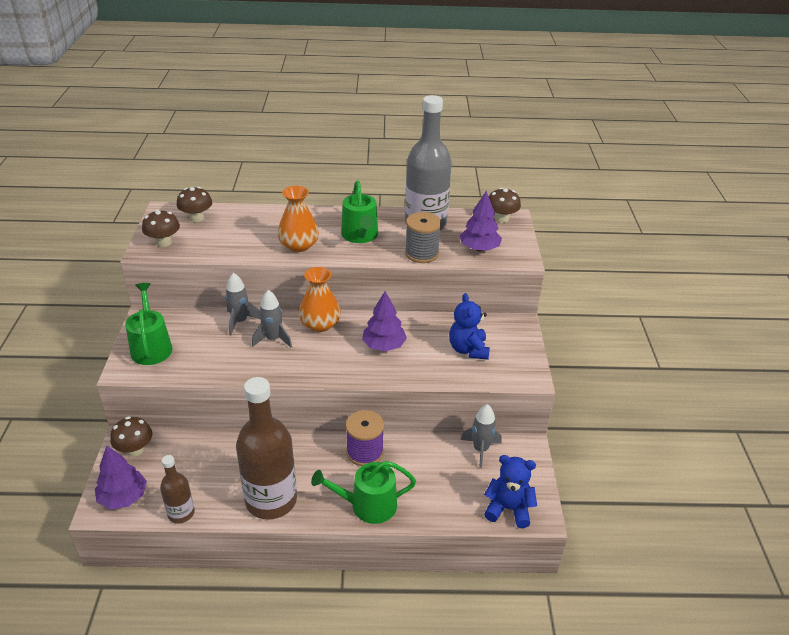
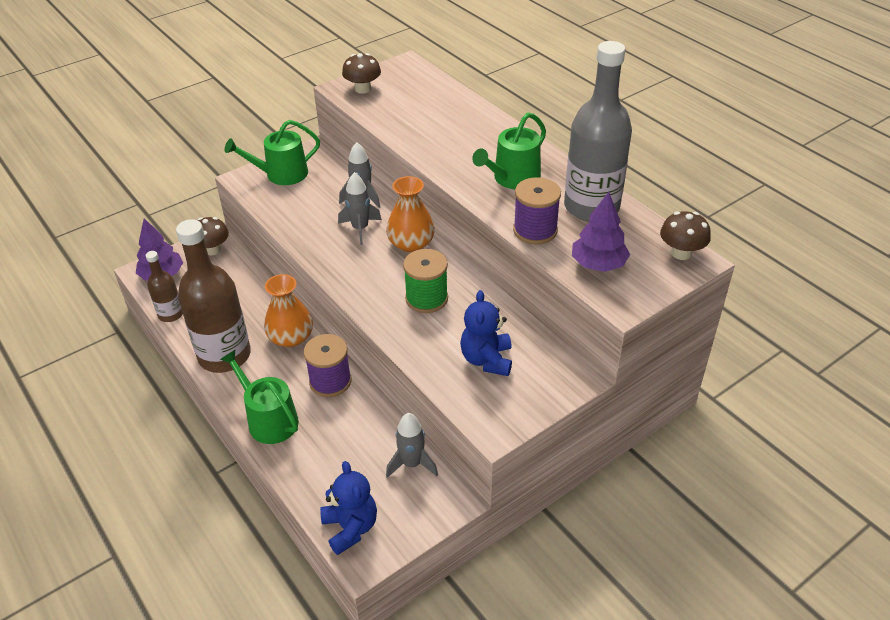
camera: 55 degrees right, 5 degrees up
green watering can [125,283,173,365] -> green watering can turned 150 degrees counterclockwise [225,120,320,185]
brown mushroom [177,187,212,222] -> none
orange vase [278,186,319,252] -> orange vase moved to [264,274,313,347]
purple tree [362,291,407,351] -> green spool [403,249,448,313]
grey spool [405,212,441,263] -> purple spool [513,177,561,244]
blue teddy bear [449,293,490,360] -> blue teddy bear turned 45 degrees counterclockwise [460,290,512,376]

